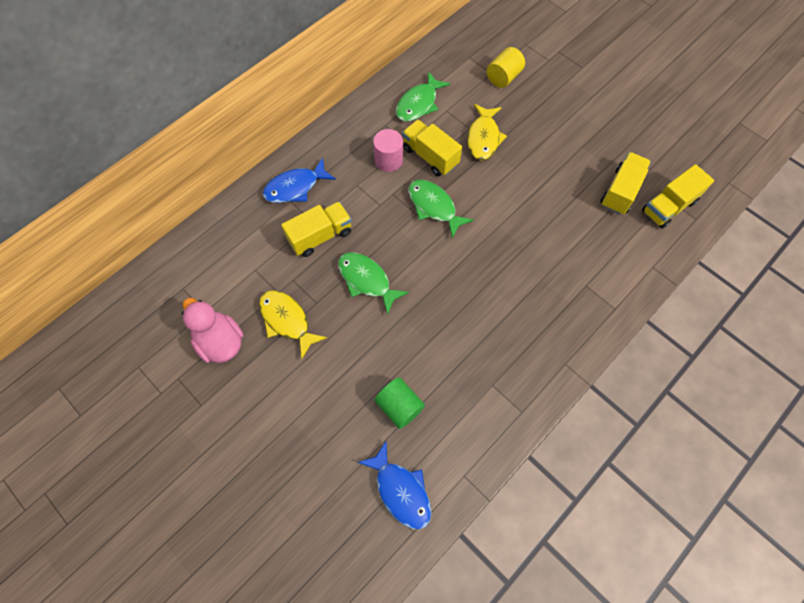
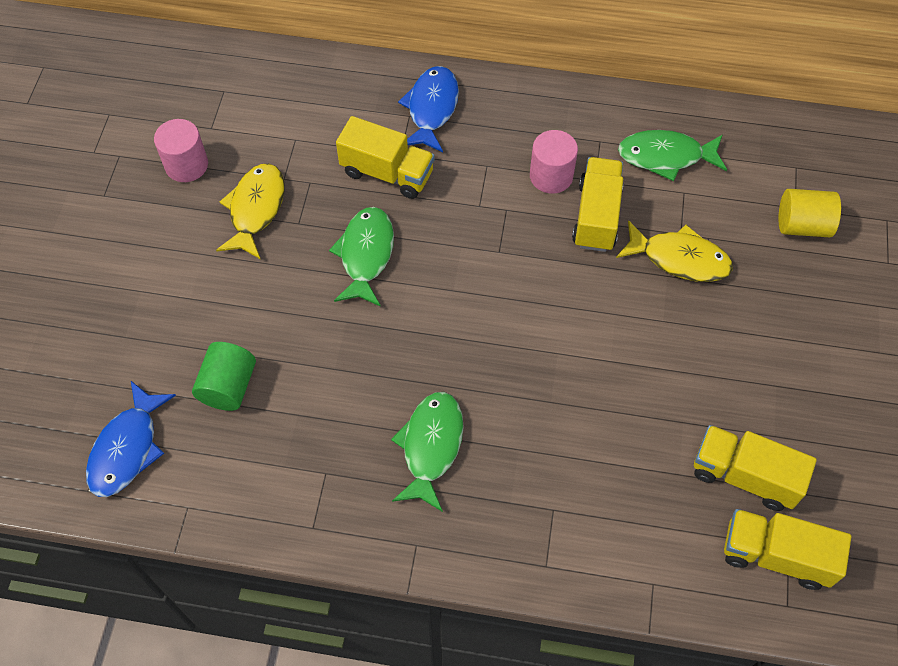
camera: 55 degrees right, 5 degrees down
pink duck [182,298,243,363] -> pink cylinder [154,119,208,182]
blue fish [263,158,336,203] -> blue fish turned 75 degrees clockwise [398,66,459,153]
green fish [408,180,474,238] -> green fish moved to [391,392,464,512]
yellow fish [467,104,507,161] -> yellow fish turned 135 degrees counterclockwise [616,220,733,282]
yellow truck [600,152,651,215] -> yellow truck turned 150 degrees counterclockwise [694,425,817,511]

